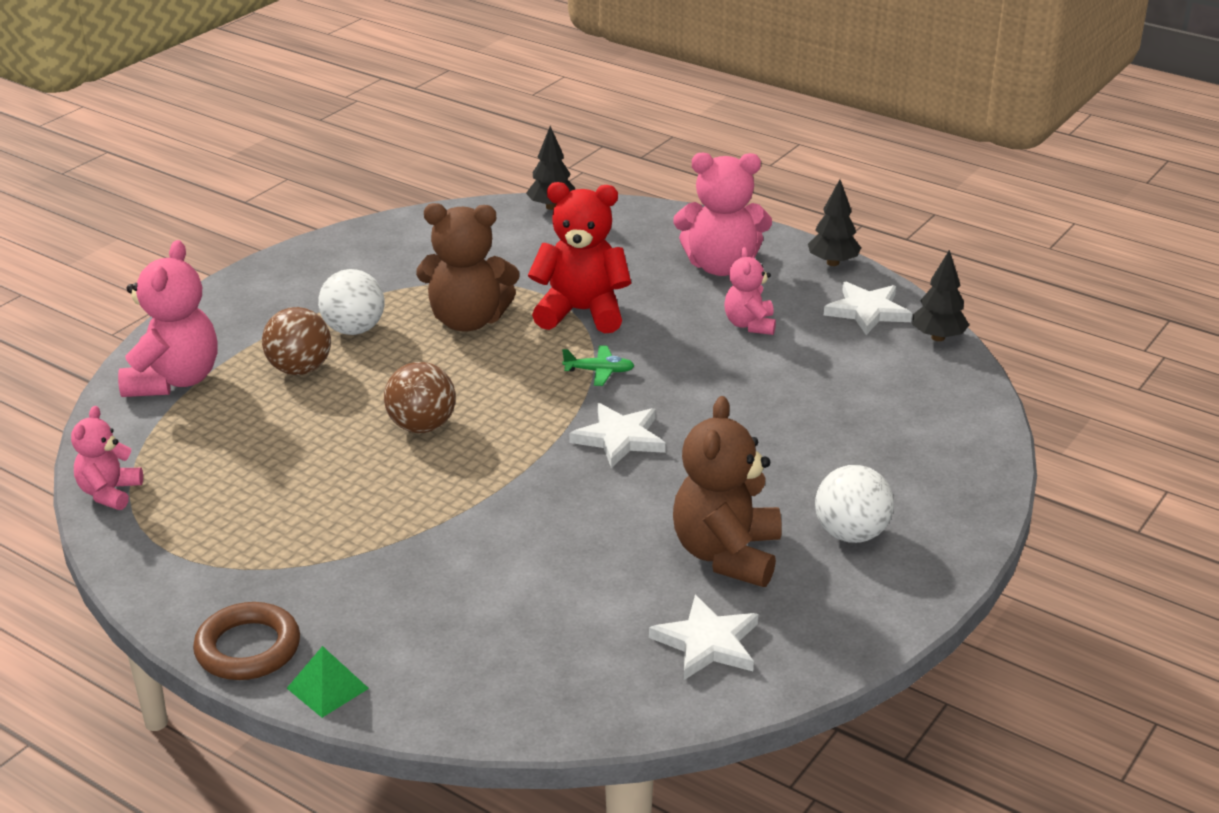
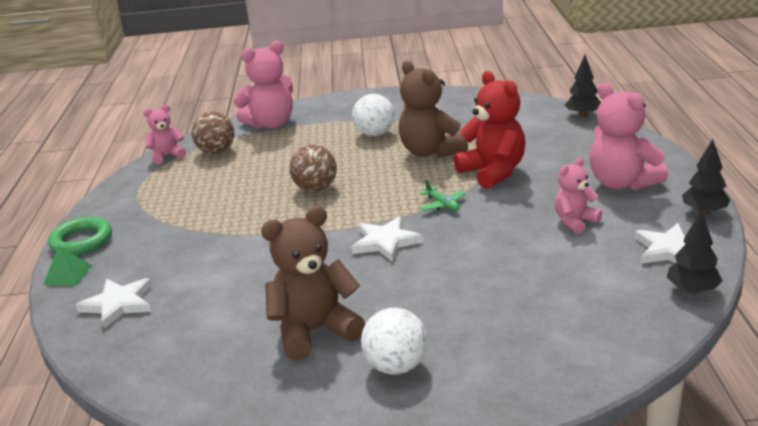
camera: 55 degrees right, 5 degrees down
brown ring [193,602,300,680] -> green ring [48,217,112,255]
brown ball [262,307,331,375] -> brown ball moved to [191,111,235,154]
white star [649,595,758,680] -> white star moved to [76,278,152,329]

